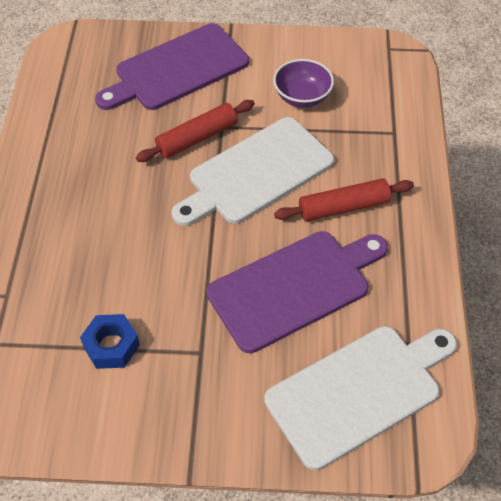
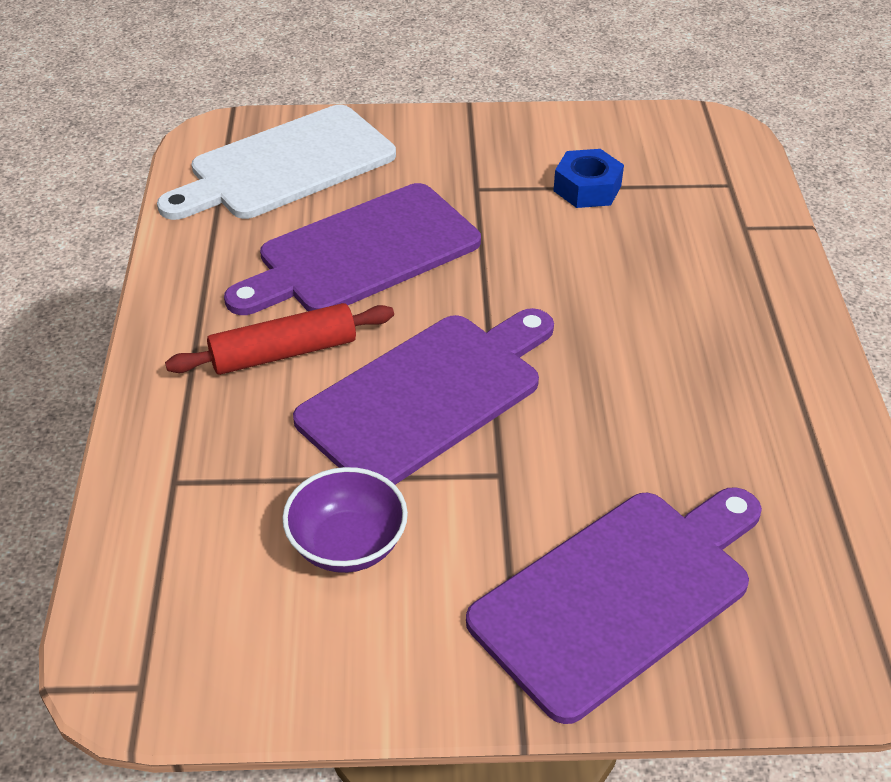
camera: 175 degrees right, 10 degrees down
red rolling pin [136,100,255,162] -> none
white cutting board [172,117,334,226] -> purple cutting board [293,308,554,485]

